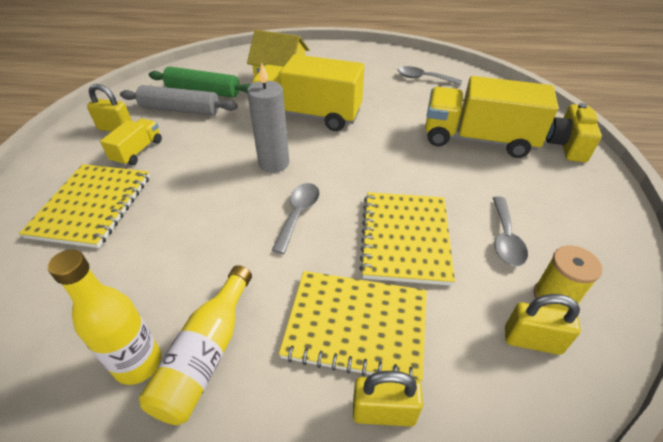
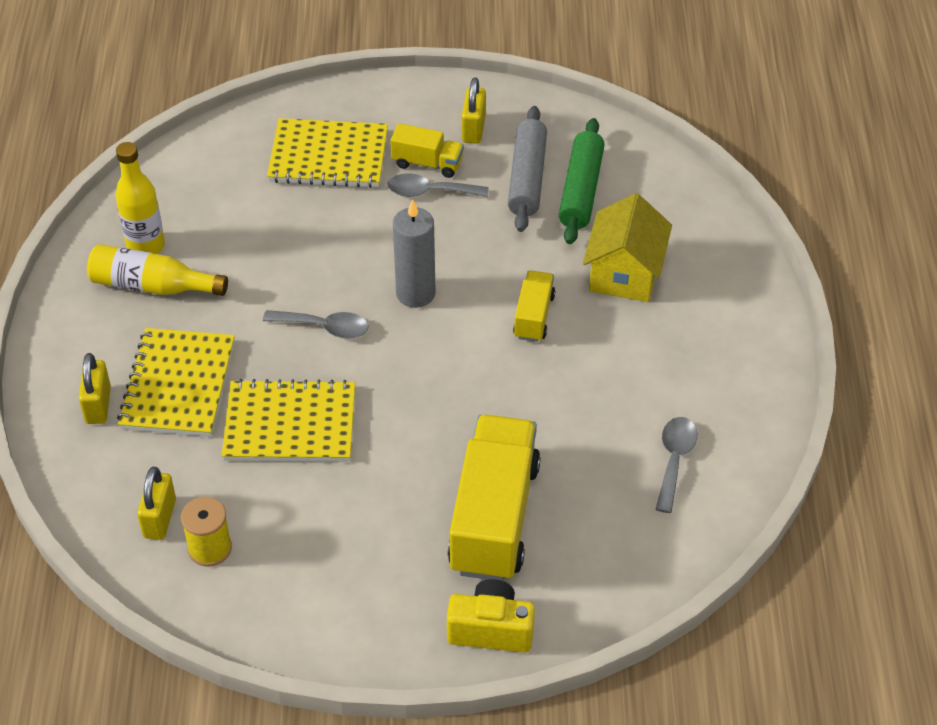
camera: 85 degrees right, 5 degrees up
yellow truck [250,54,364,131] -> yellow truck [513,271,555,342], size x0.49
grey spoon [493,196,528,266] -> grey spoon moved to [387,173,488,197]

